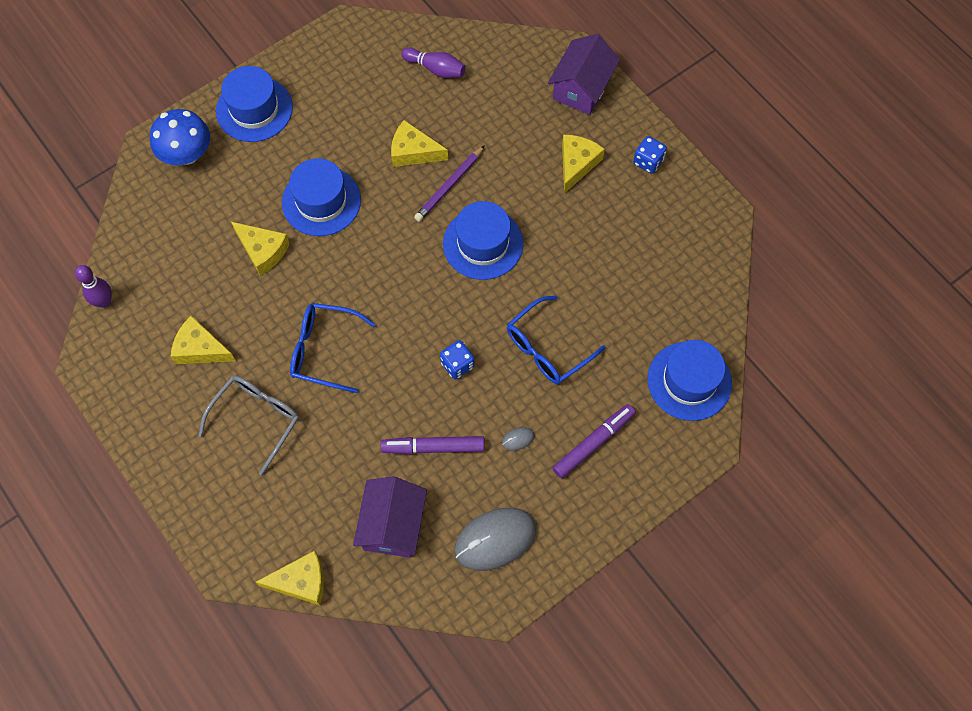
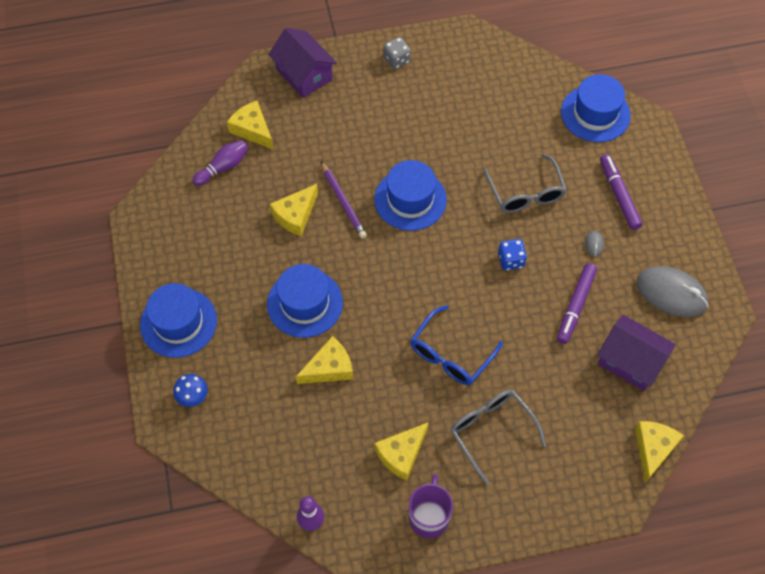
camera: 65 degrees left, 5 degrees down
blue mushroom [150,109,210,165] -> blue mushroom [173,374,208,407], size x0.56
grey mouse [454,508,536,571] -> grey mouse turned 60 degrees counterclockwise [636,266,708,317]
blue glasses [507,296,606,384] -> grey glasses [483,154,567,213]
yellow cheese [562,134,605,194] -> yellow cheese moved to [227,101,274,150]
blue dice [633,136,667,174] -> grey dice [383,37,411,69]
none -> purple mug [409,474,453,538]

